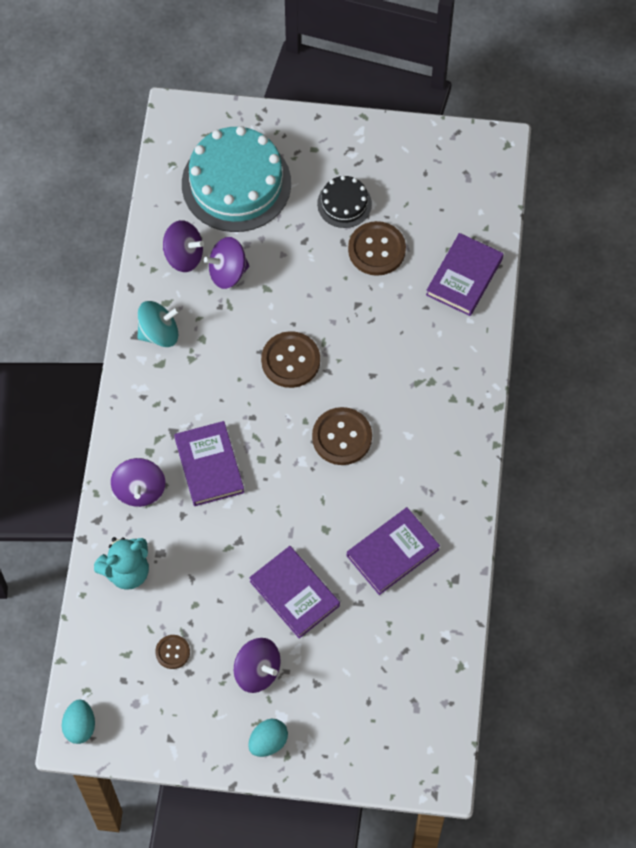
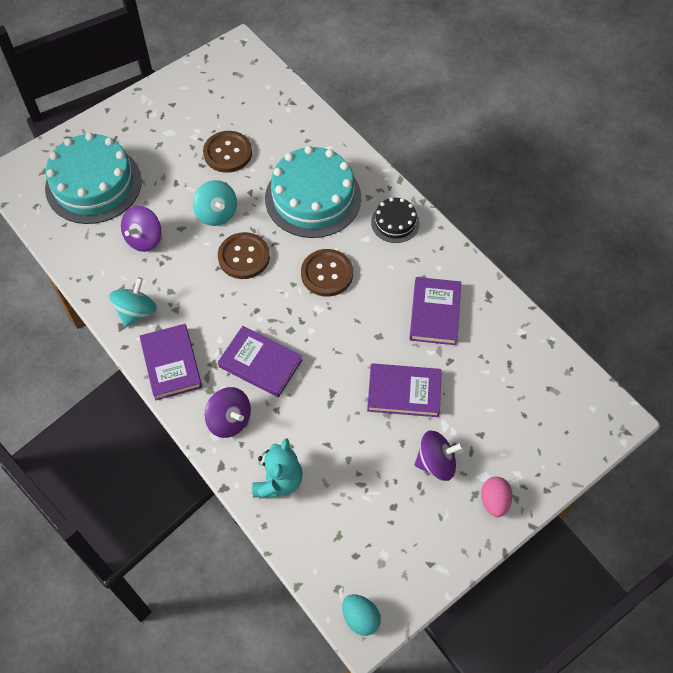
camera: 45 degrees left, 5 degrees down
brown button [155,635,190,669] -> none
purple spinning top [163,220,204,272] -> none
turquoise egg [248,719,288,757] -> pink egg [481,477,513,517]
black cake [317,176,372,228] -> black cake moved to [371,197,419,243]
purple book [426,233,504,316] -> purple book moved to [139,324,202,400]
none -> turquoise spinning top [193,180,237,226]
none -> turquoise cake [265,146,361,238]

